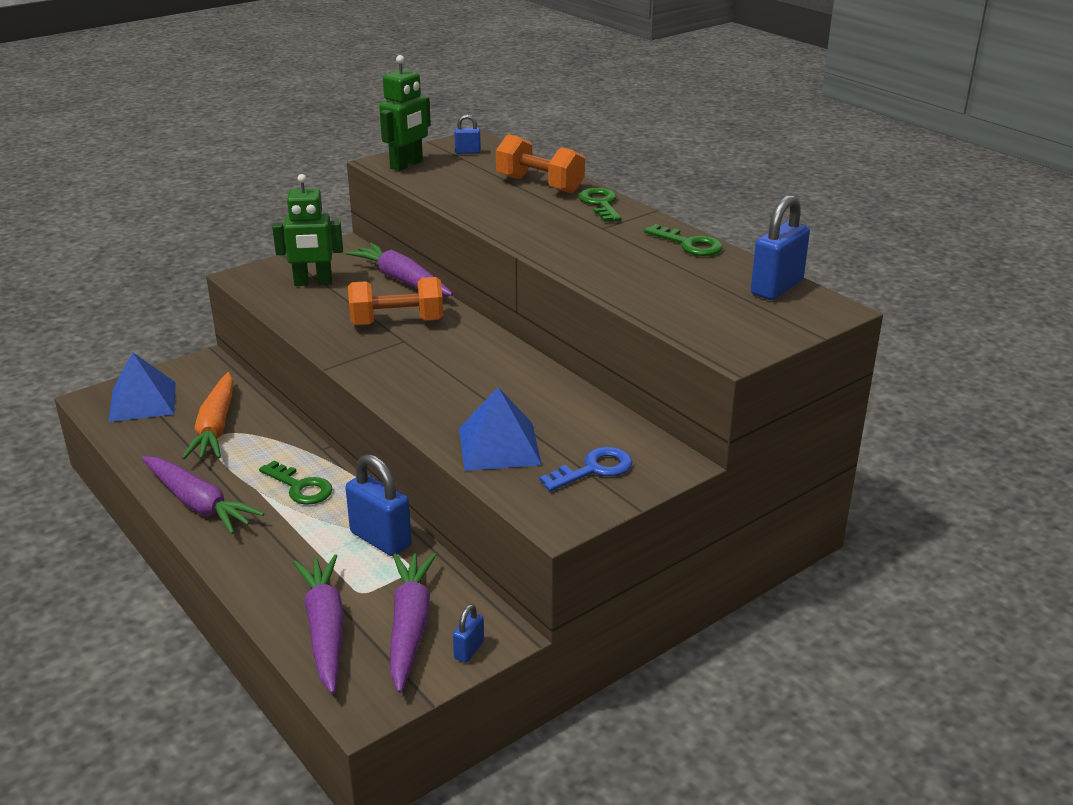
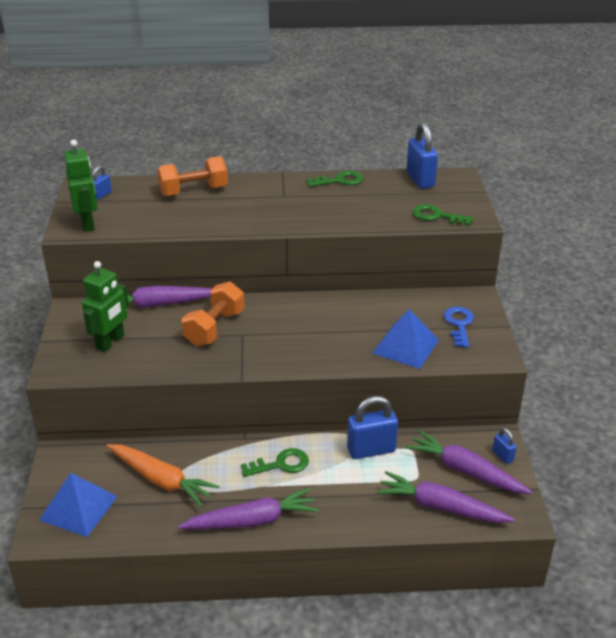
camera: 55 degrees left, 5 degrees up
green key [579,187,621,222] -> green key moved to [412,204,474,226]

